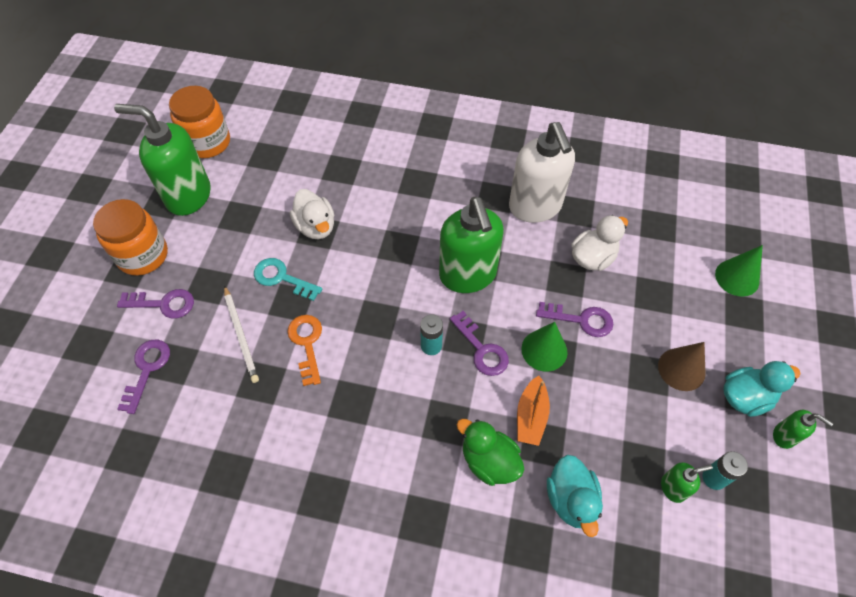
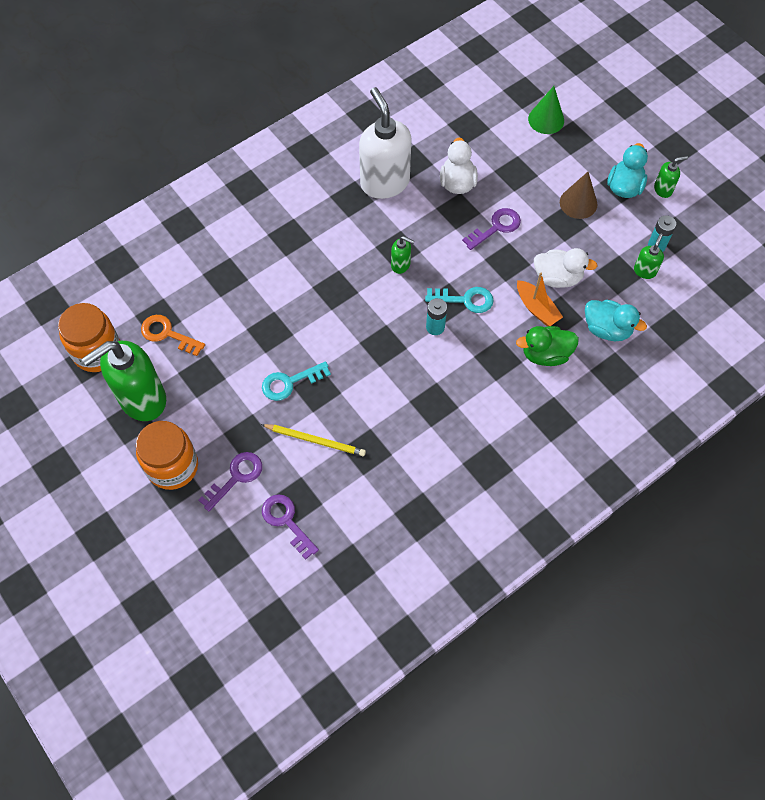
camera: 50 degrees left, 5 degrees up
white pencil [224,285,259,383] -> yellow pencil [261,424,366,456]
orange key [287,315,322,386] -> orange key moved to [141,315,205,356]
white duck [290,189,334,239] -> white duck moved to [534,248,597,288]
green soap dispenser [439,197,504,293] -> green soap dispenser [391,236,414,274], size x0.44
purple key [450,311,509,376] -> turquoise key [425,287,494,313]
white soap dispenser [509,122,575,223] -> white soap dispenser turned 135 degrees counterclockwise [359,87,411,199]
green cone [521,322,568,371] -> none

